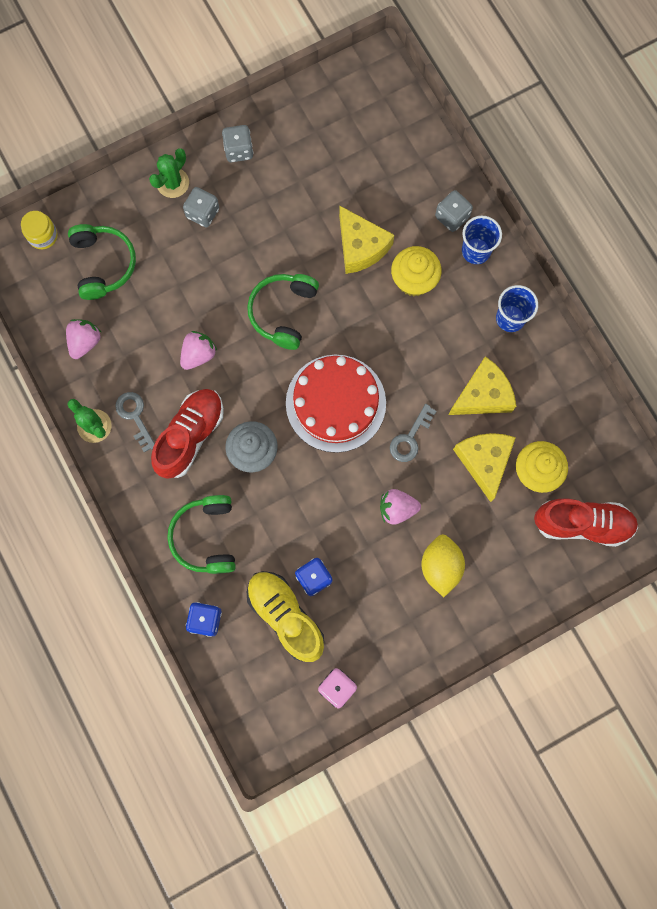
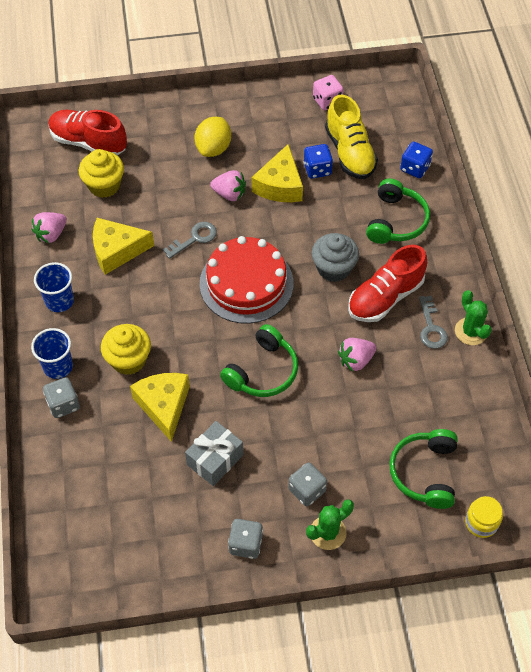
camera: 160 degrees left, 20 degrees down
pink strawberry [66,319,101,359] -> pink strawberry moved to [32,212,67,243]
yellow cheese [453,433,516,502] -> yellow cheese moved to [252,144,303,202]
none -> grey gift [185,421,243,486]

